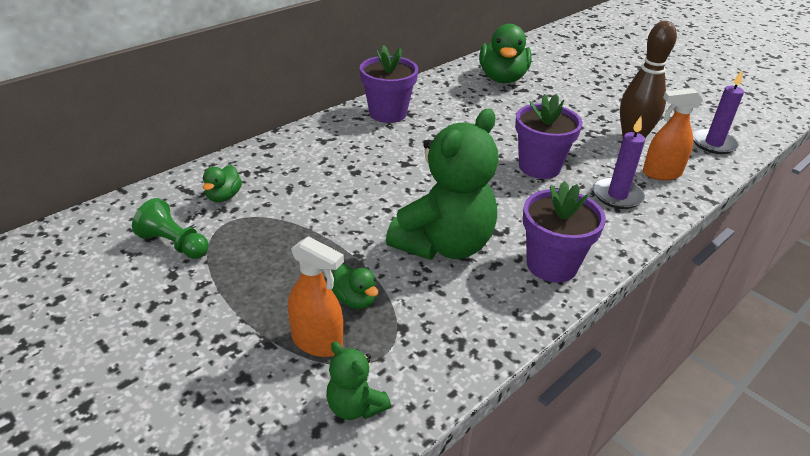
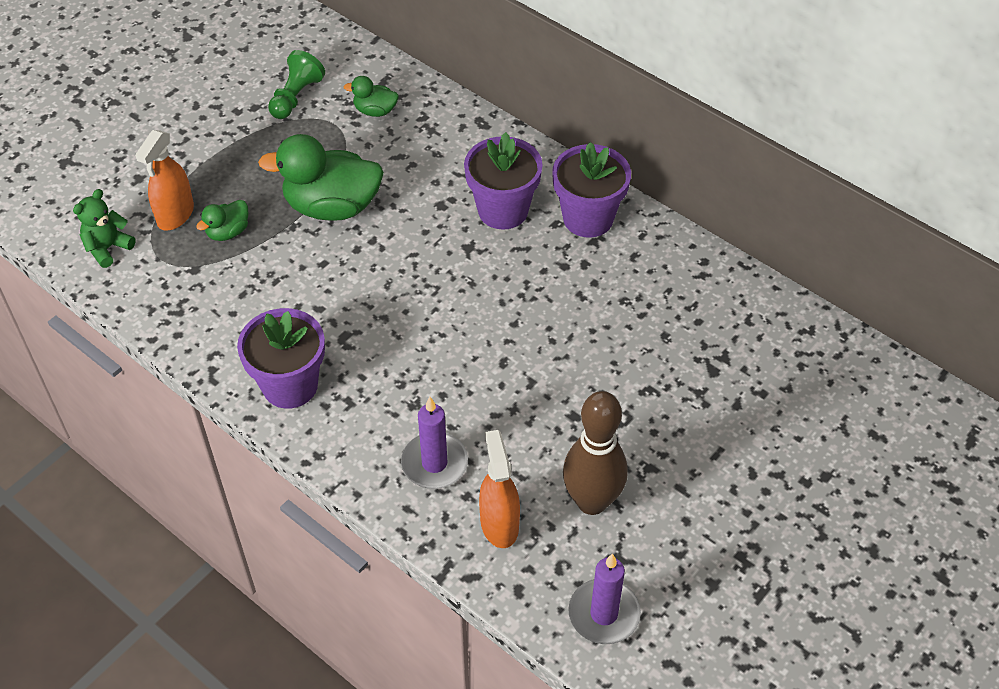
camera: 85 degrees right, 15 degrees up
green teddy bear [386,109,498,260] -> none
green duck [479,24,532,83] -> green duck moved to [258,134,384,221]
purple flower pot [515,94,582,179] -> purple flower pot moved to [464,132,543,230]

